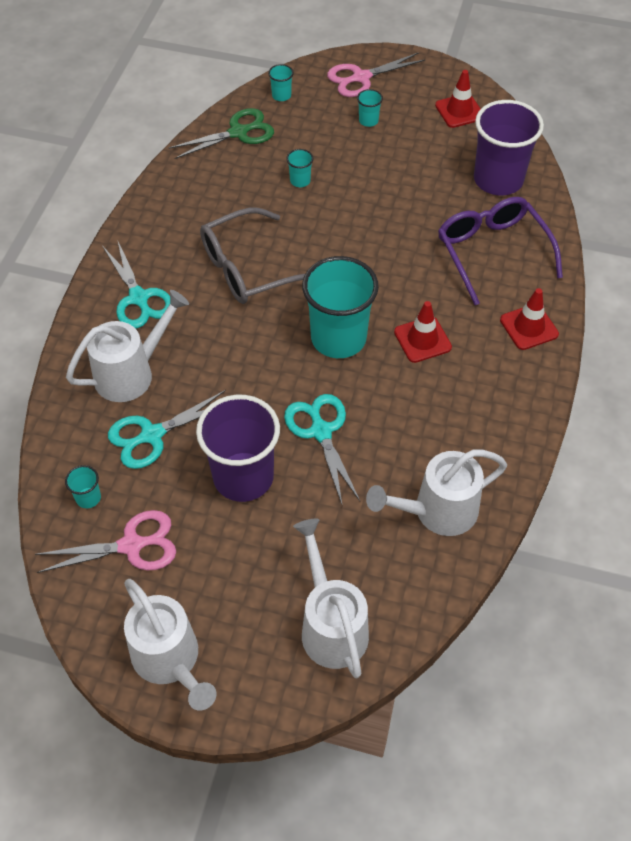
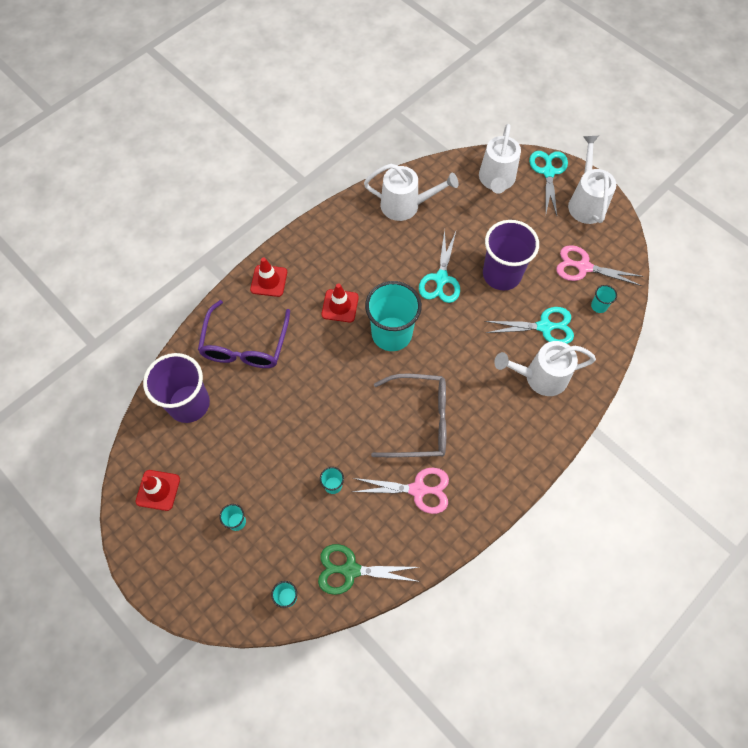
camera: 150 degrees left, 10 degrees up
turquoise scissors [103,240,170,329] -> turquoise scissors moved to [529,151,568,216]
pink scissors [327,52,426,97] -> pink scissors moved to [352,468,449,514]

